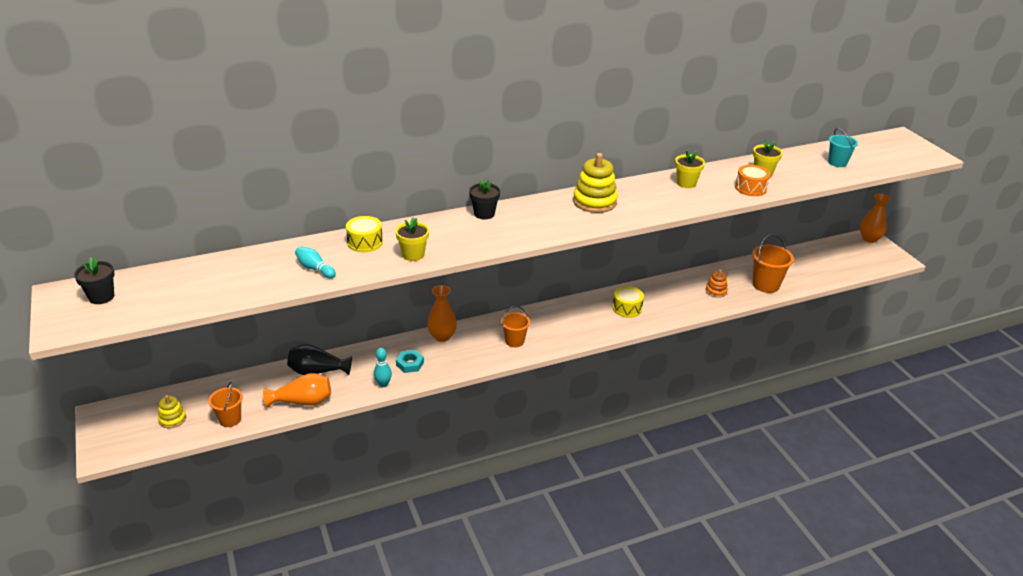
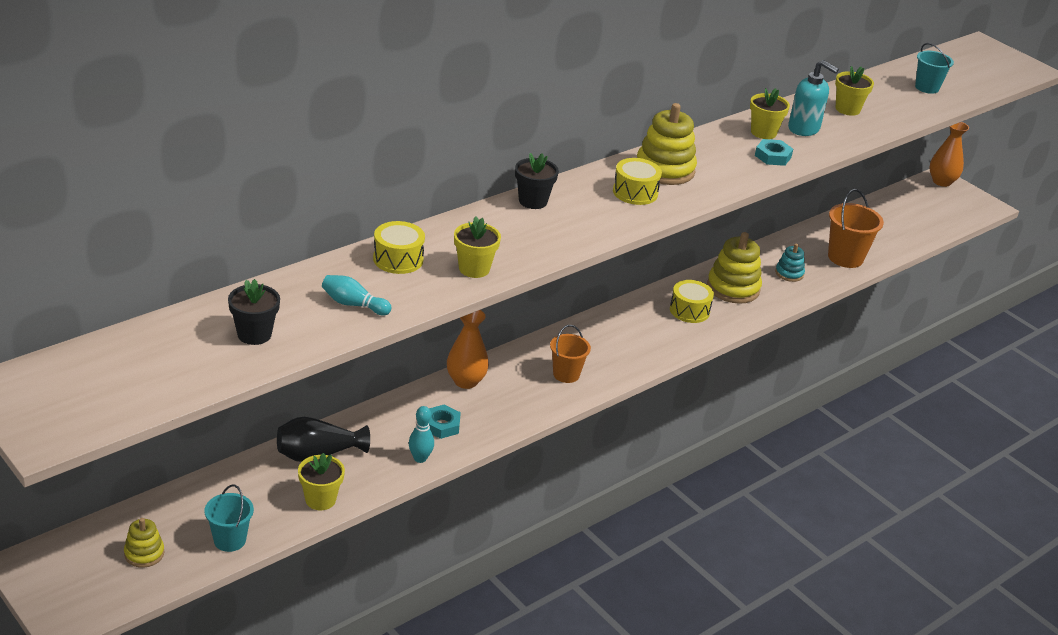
camera: 20 degrees left, 0 degrees up
black flower pot [74,257,115,304] -> black flower pot moved to [228,279,280,345]
orange bucket [209,382,243,427] -> turquoise bucket [205,485,254,552]
orange vase [263,373,331,408] -> yellow flower pot [298,453,345,510]
orange stacking toy [706,270,728,298] -> turquoise stacking toy [775,244,805,282]
orange drum [735,165,770,196] -> none
none -> yellow drum [613,158,662,205]
none -> yellow stacking toy [707,232,762,304]
none -> turquoise nut [755,139,793,166]
none -> turquoise soap dispenser [788,60,839,136]

